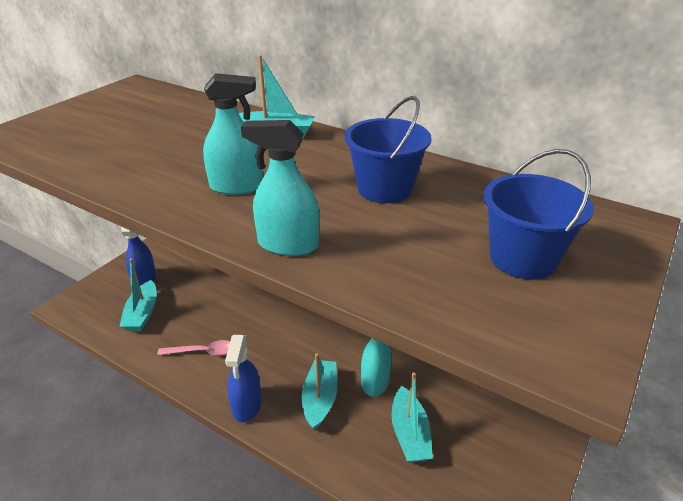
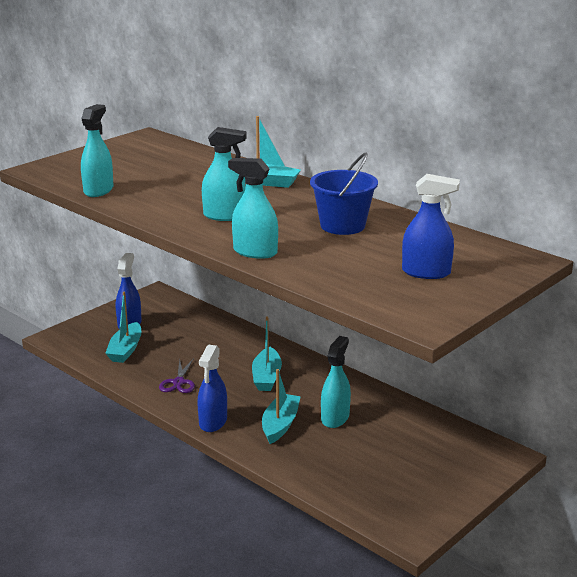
camera: 10 degrees right, 10 degrees down
pink spoon [157,340,230,356] -> purple scissors [159,358,195,393]
turquoise boat [391,372,433,462] -> turquoise boat moved to [252,316,282,391]
blue bucket [484,149,594,280] -> blue spray bottle [402,174,460,279]
none -> turquoise spray bottle [81,104,113,197]

